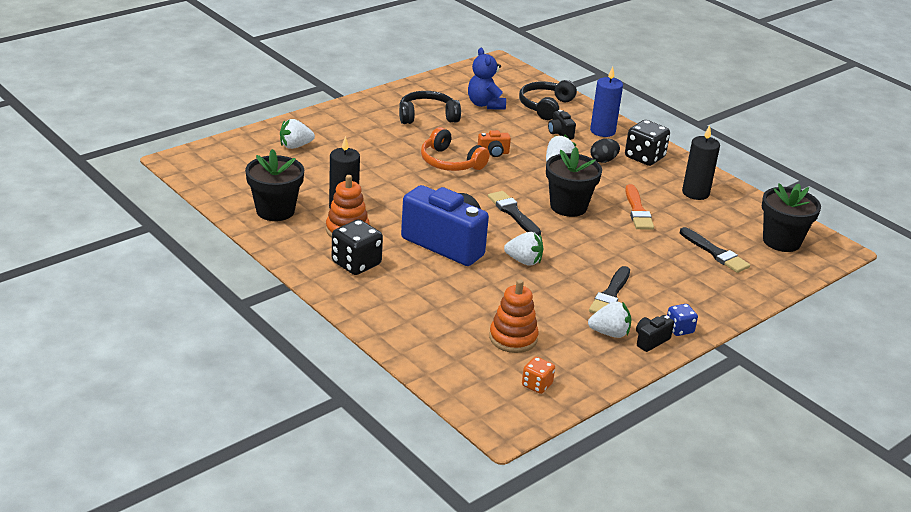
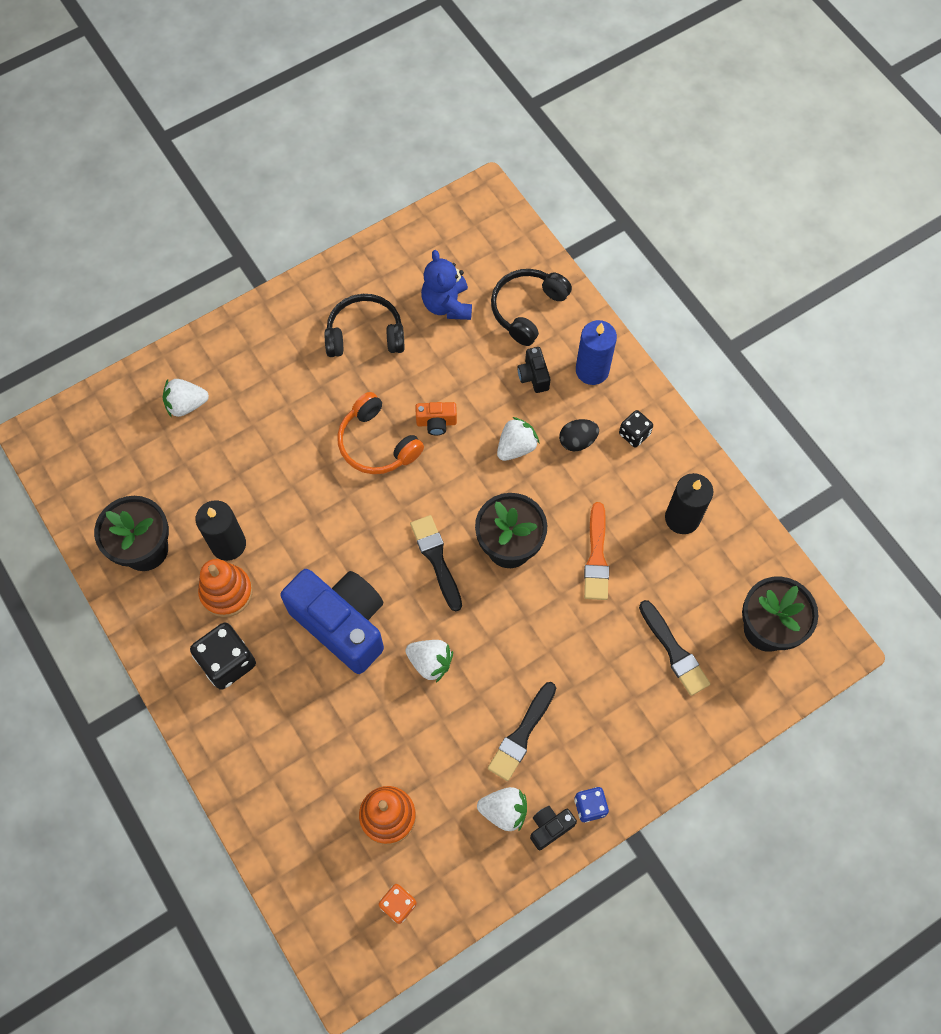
camera: 10 degrees right, 35 degrees up
black dice [625,120,670,166] -> black dice [619,410,653,447], size x0.58

